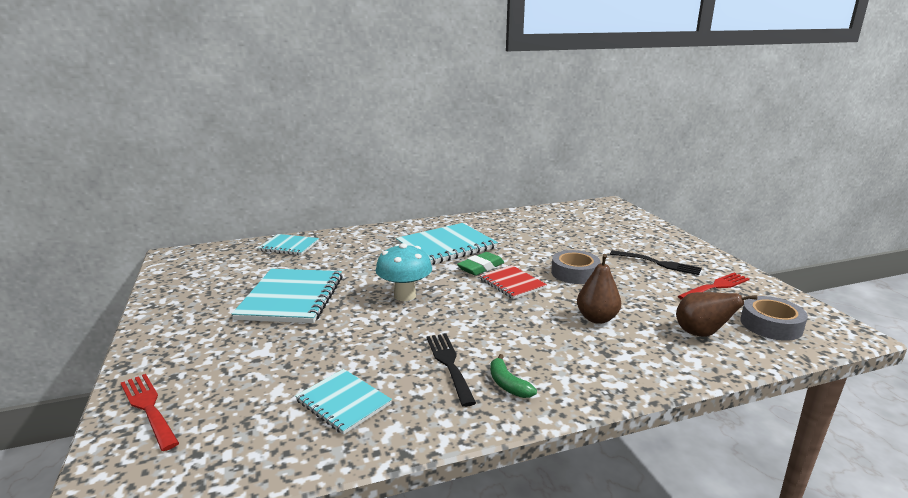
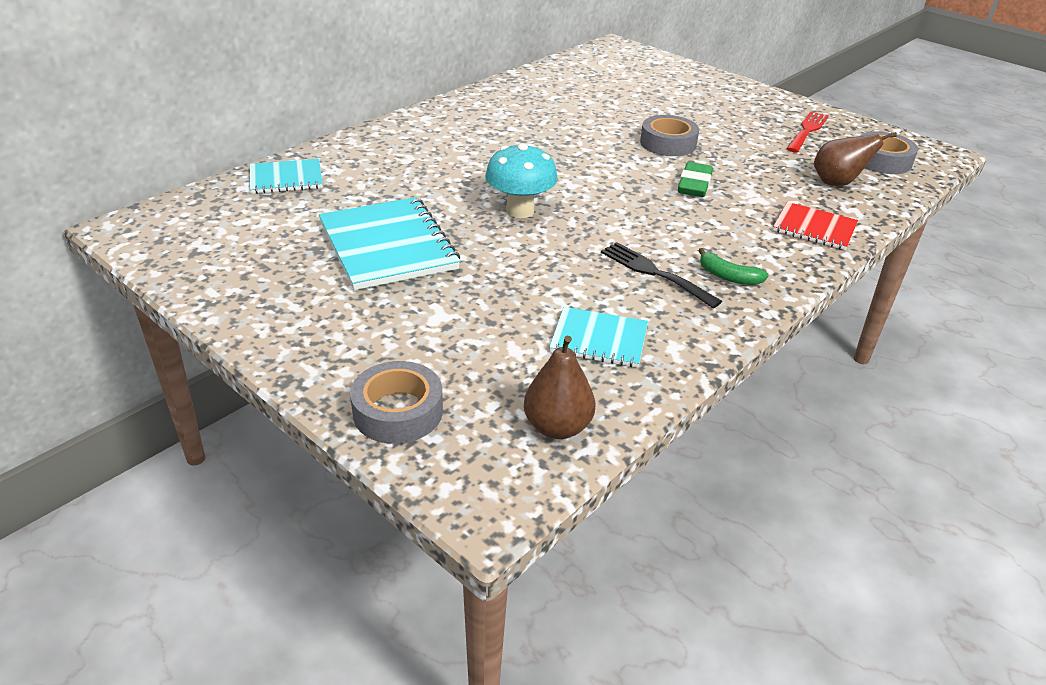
camera: 30 degrees left, 15 degrees up
red fork [121,374,179,451] -> grey tape [350,361,443,444]
turquoise notebook [396,223,498,265] -> none
green eraser [457,252,504,276] -> green eraser moved to [678,162,713,197]
red notebook [479,265,547,299] -> red notebook moved to [773,202,858,250]
brown pear [577,254,621,324] -> brown pear moved to [524,336,595,439]
black fork [610,250,702,275] -> none

